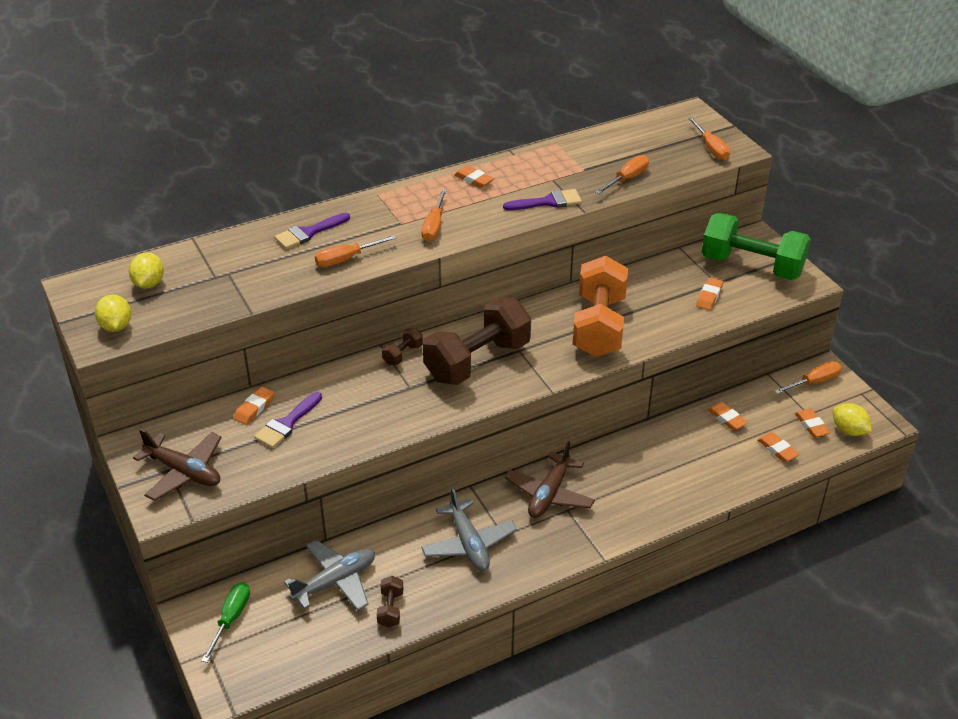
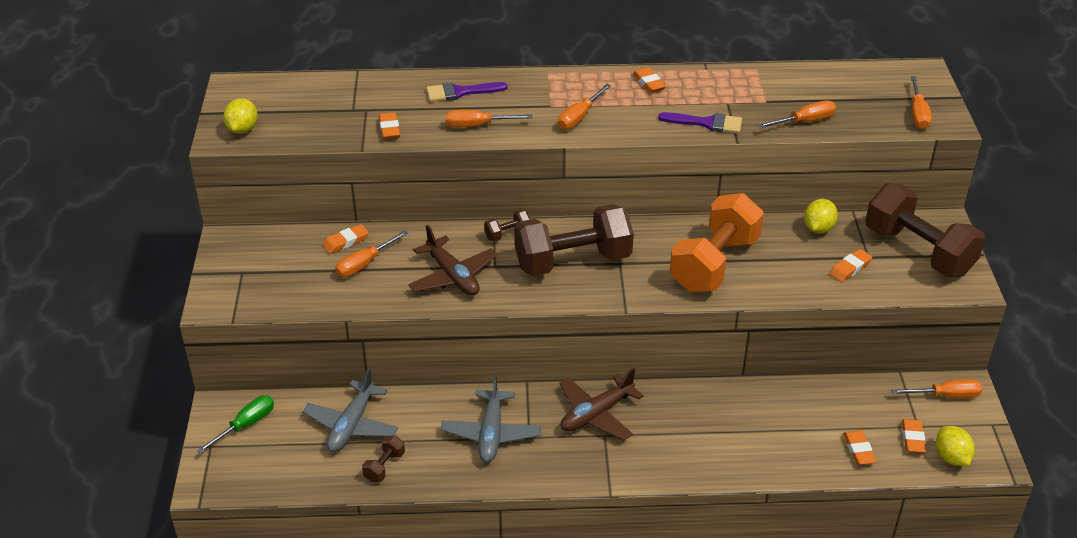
camera: 25 degrees right, 0 degrees up
yellow lemon [129,253,164,289] -> yellow lemon moved to [804,199,838,233]
brown plane [133,428,222,501] -> brown plane moved to [408,225,498,296]
purple brush [254,392,322,448] -> orange screwdriver [335,230,408,277]
grey plane [284,540,375,611] -> grey plane turned 120 degrees clockwise [303,368,398,452]
green dumbbell [702,213,811,280] -> brown dumbbell [865,183,985,277]
orange eraser [707,402,748,430] -> orange eraser moved to [379,112,400,139]

